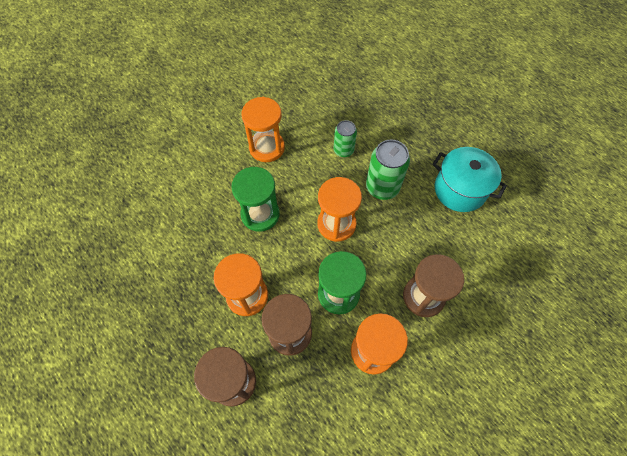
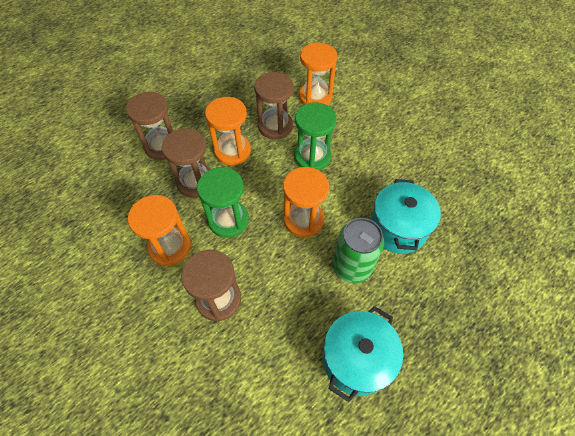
camera: 90 degrees right, 5 degrees down
orange hourglass [241,97,285,162] -> orange hourglass moved to [299,43,337,105]
green can [334,120,357,157] -> turquoise pot [370,179,441,254]
none -> brown hourglass [254,72,294,139]

